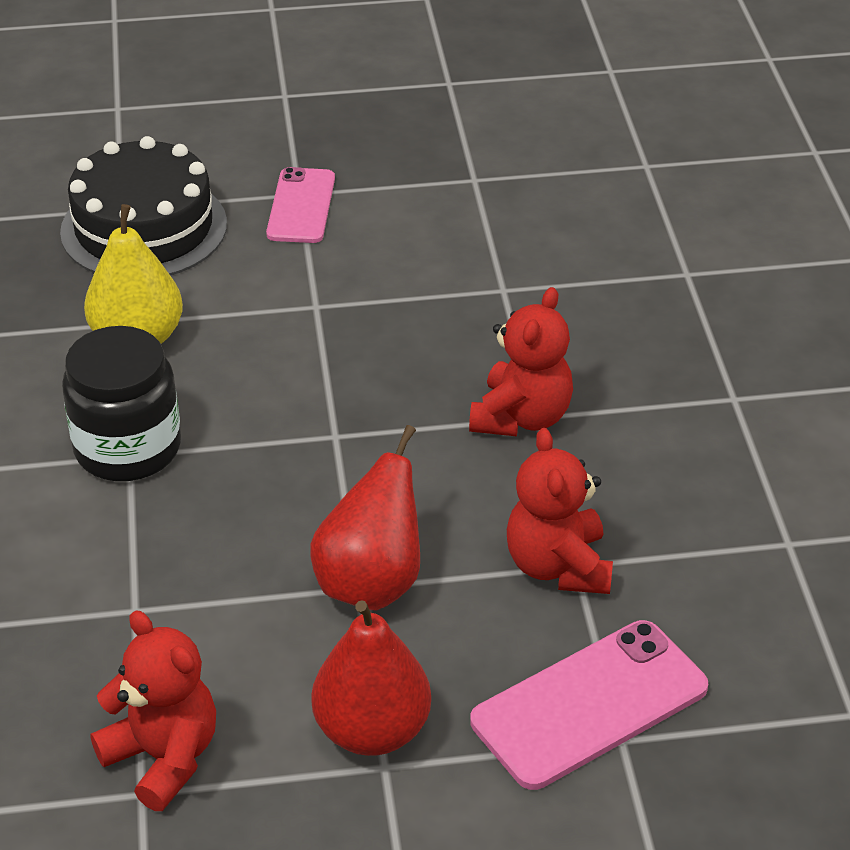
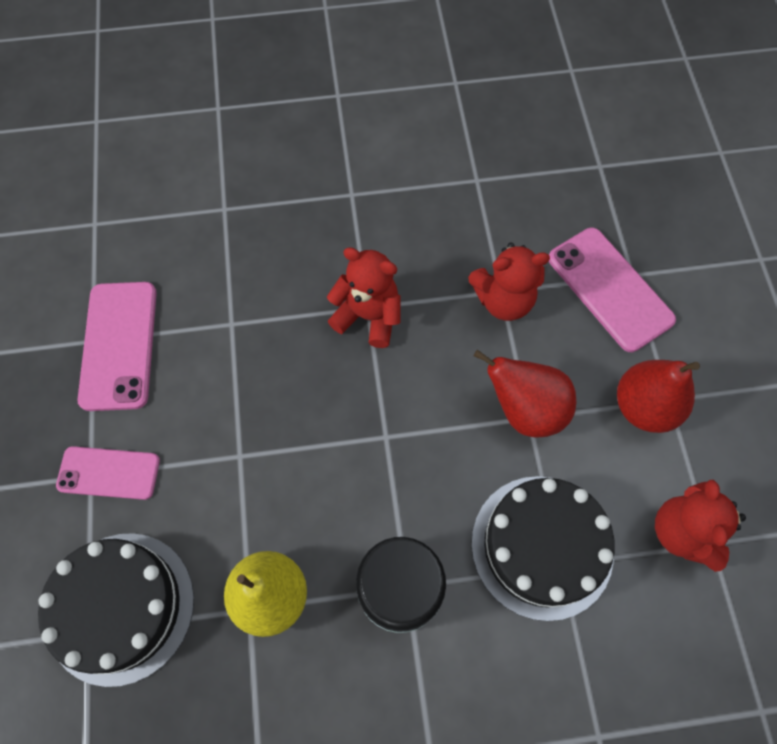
camera: 90 degrees left, 25 degrees up
red teddy bear [90,611,216,811] -> red teddy bear turned 45 degrees counterclockwise [655,480,746,572]
none -> pink phone [77,282,157,411]
none -> black cake [471,476,615,621]

